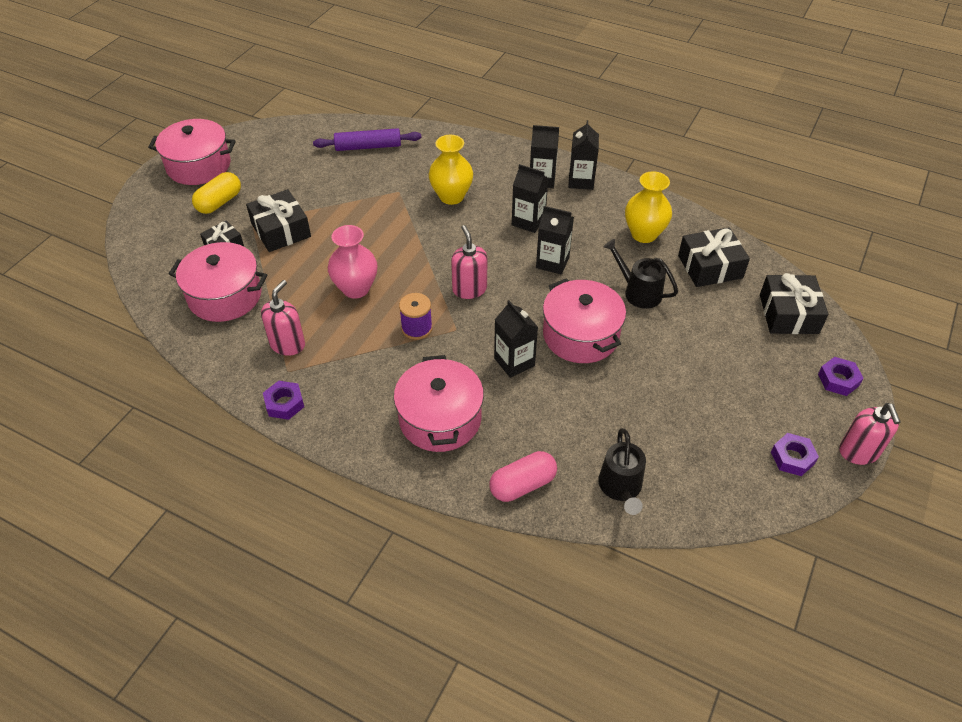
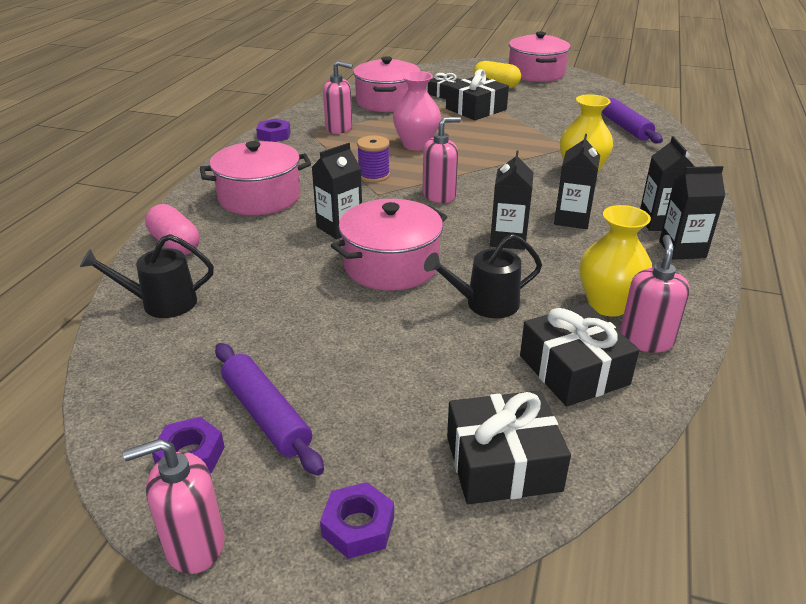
camera: 80 degrees right, 15 degrees down
black watering can [603,239,678,309] -> black watering can turned 135 degrees counterclockwise [424,234,542,318]
none -> purple rolling pin [215,343,324,476]
none -> pink soap dispenser [620,235,690,353]

